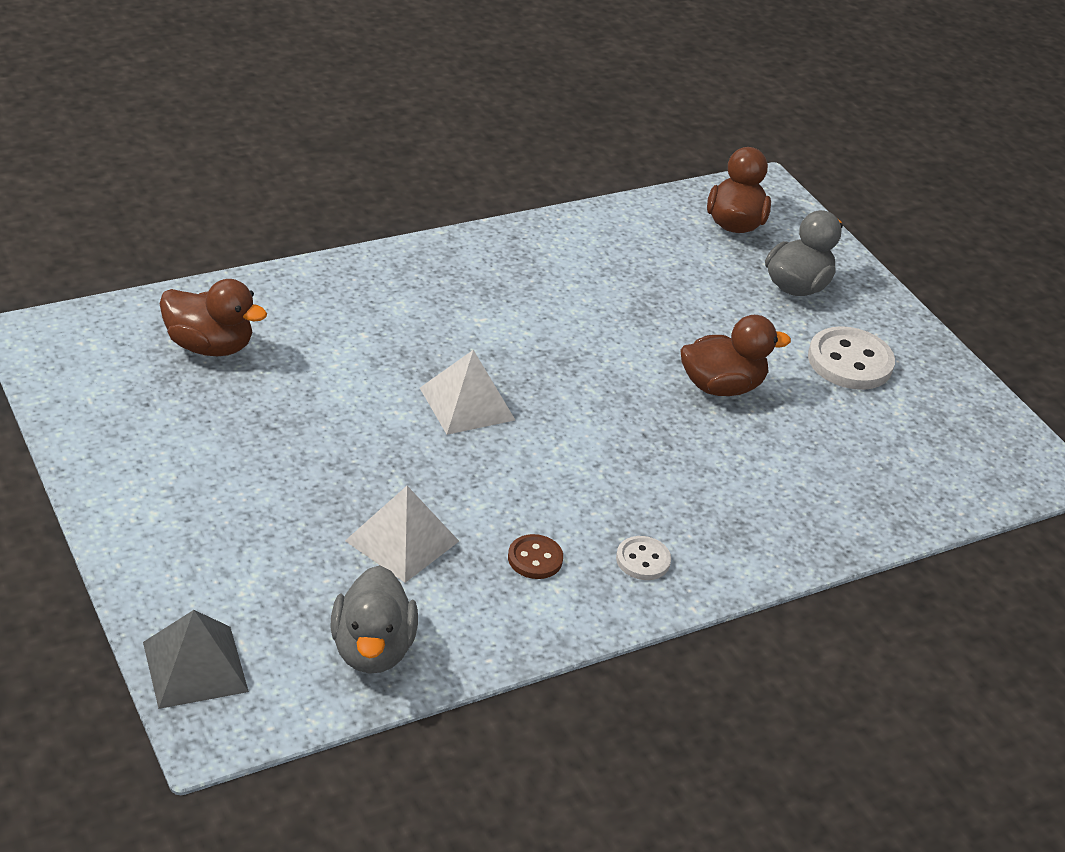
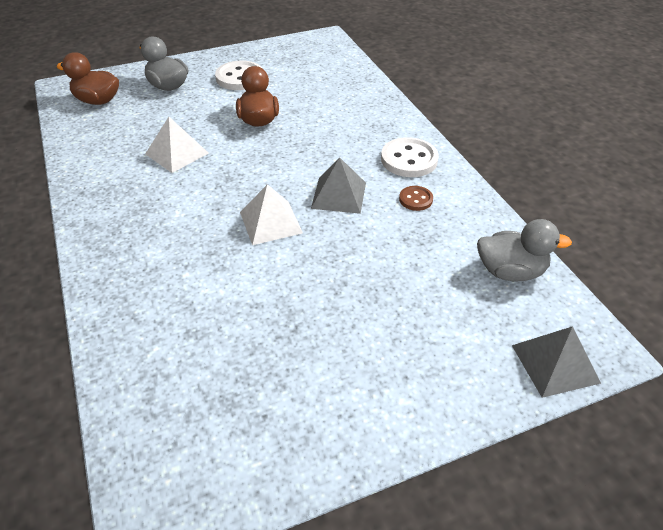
camera: 80 degrees left, 5 degrees up
brown duck [160,279,267,356] -> none
white pyramid [345,486,459,583] -> white pyramid moved to [145,117,209,173]
white button [616,536,671,580] -> white button [381,137,439,177], size x1.82
none -> grey pyramid [311,157,366,214]

